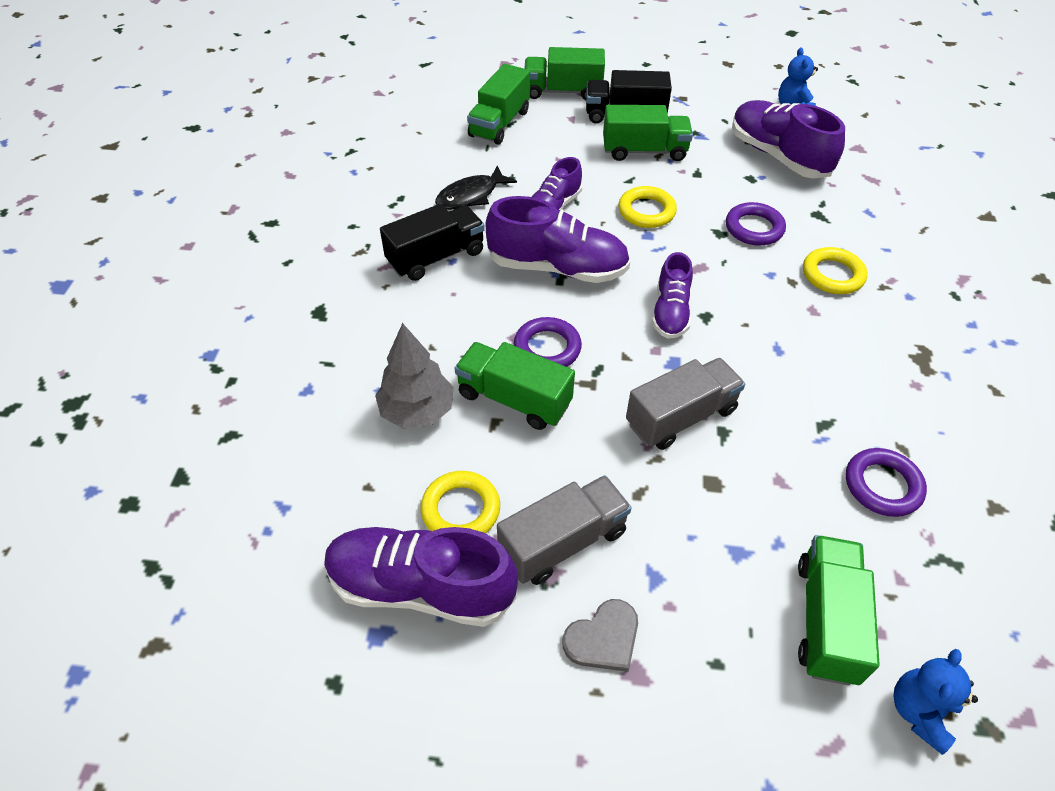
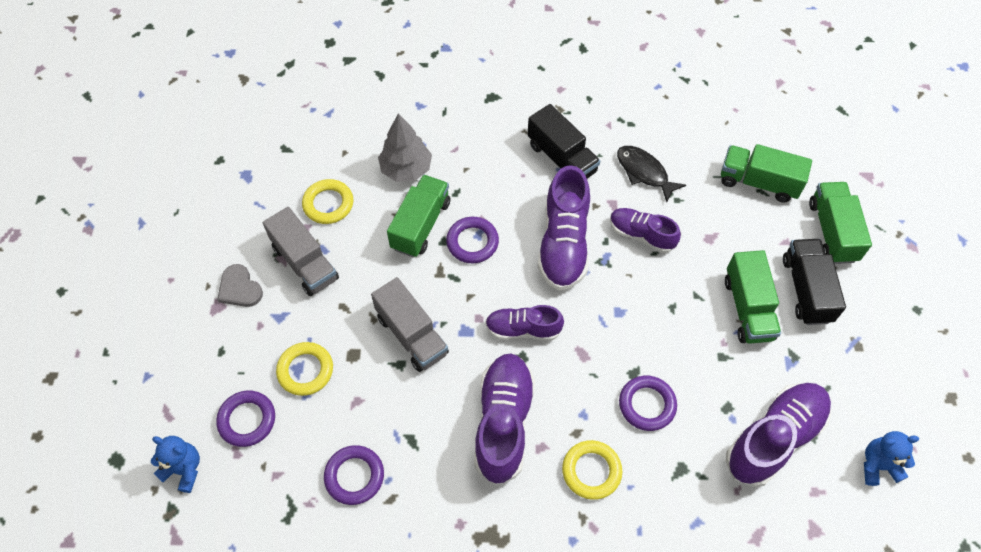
camera: 85 degrees right, 10 degrees up
purple shoe [324,527,518,627] -> purple shoe moved to [474,354,535,485]
yellow ring [618,186,677,228] -> yellow ring moved to [276,342,333,396]
green truck [798,535,880,686] -> purple ring [216,391,275,447]

